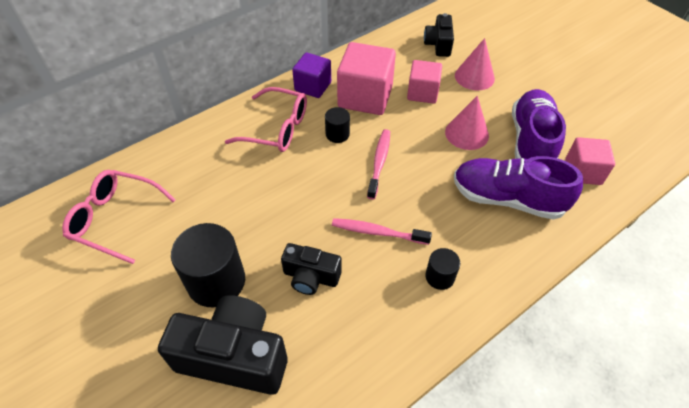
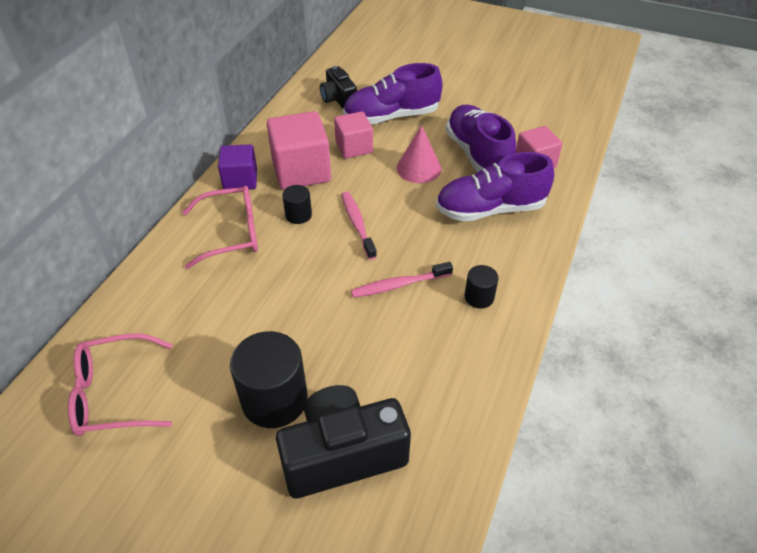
camera: 30 degrees left, 5 degrees down
black camera [281,243,342,295] -> none
pink cone [455,38,495,91] -> purple shoe [343,63,443,124]

